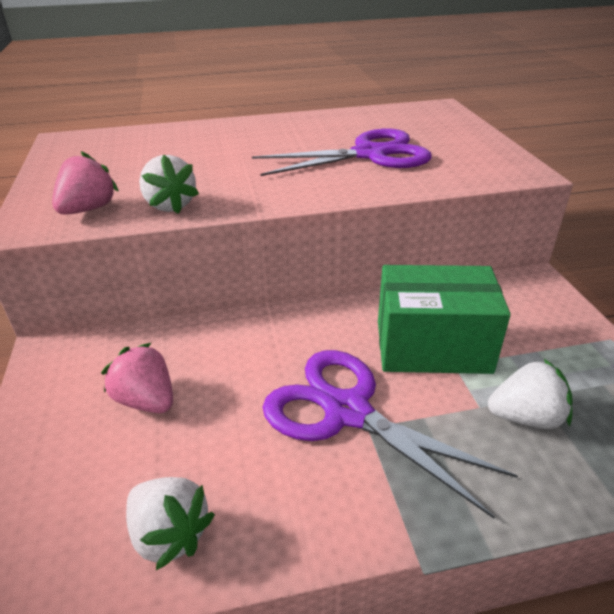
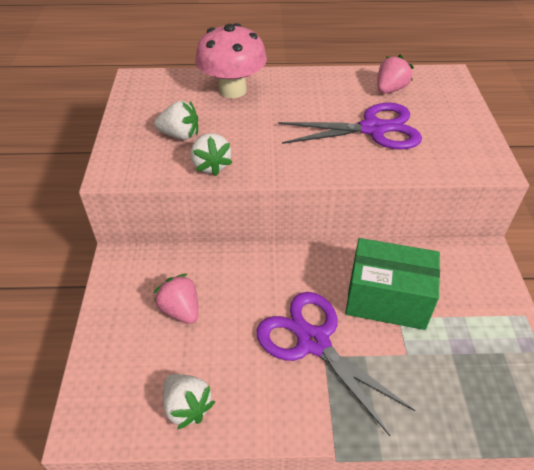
camera: 10 degrees right, 10 degrees up
pink strawberry [52,151,119,215] -> pink strawberry moved to [377,55,414,94]
white strawberry [488,359,573,429] -> white strawberry moved to [154,101,198,140]
none -> pink mushroom [195,23,267,98]

